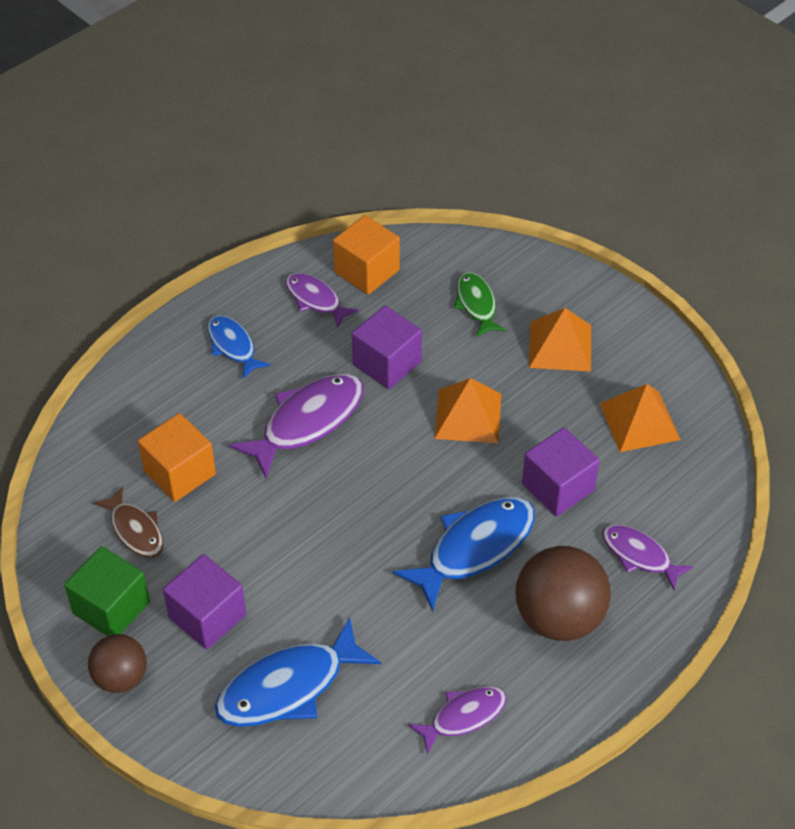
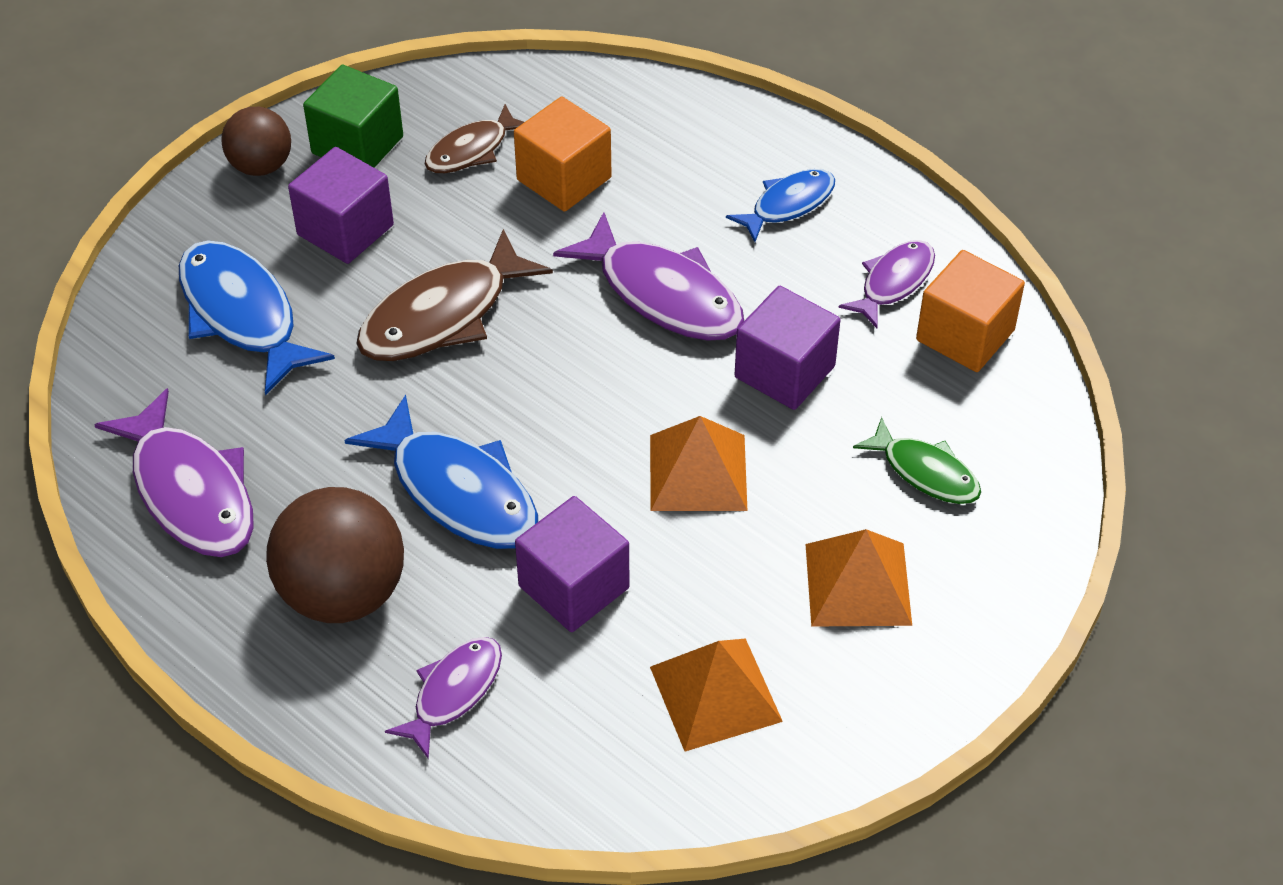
camera: 85 degrees right, 0 degrees up
purple fish [408,686,507,755] -> purple fish [94,388,254,557], size x1.67
green fish [454,272,506,337] -> green fish turned 60 degrees clockwise [853,417,981,504]
none -> brown fish [356,229,553,361]

